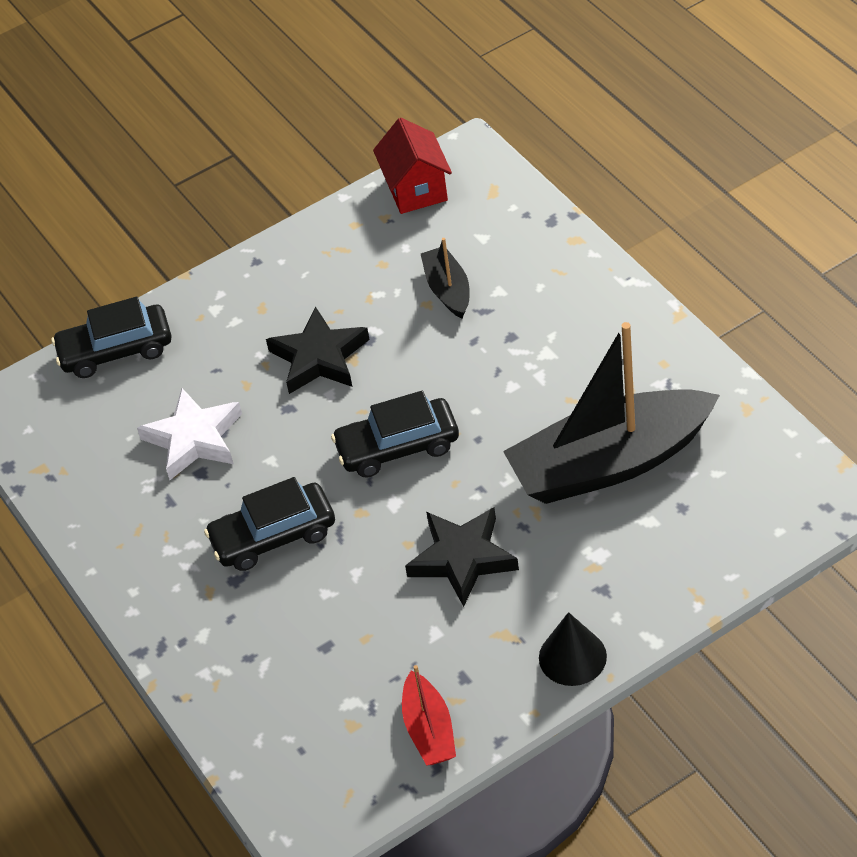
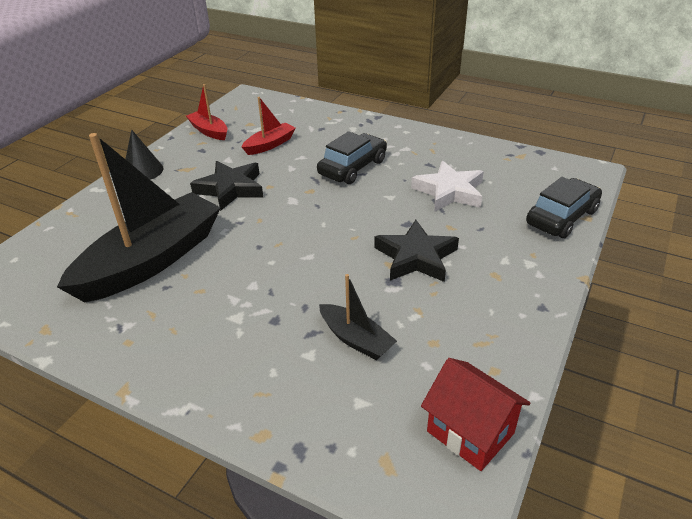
camera: 145 degrees right, 10 degrees down
black car [331,391,459,478] -> none
none -> red boat [242,97,296,155]

